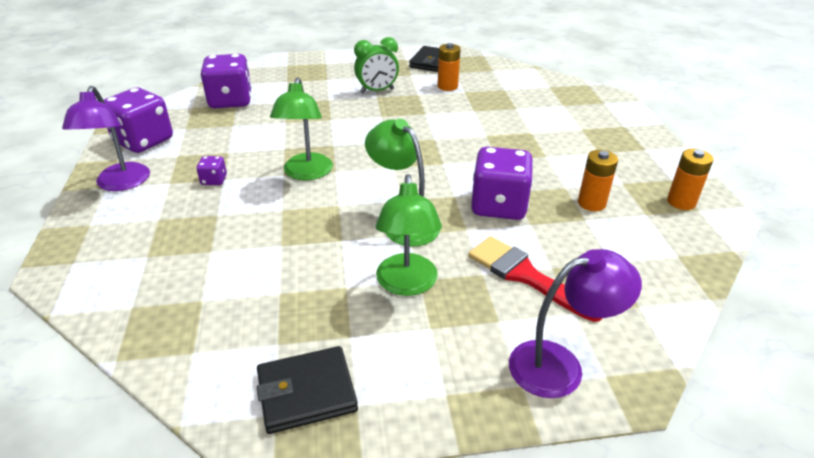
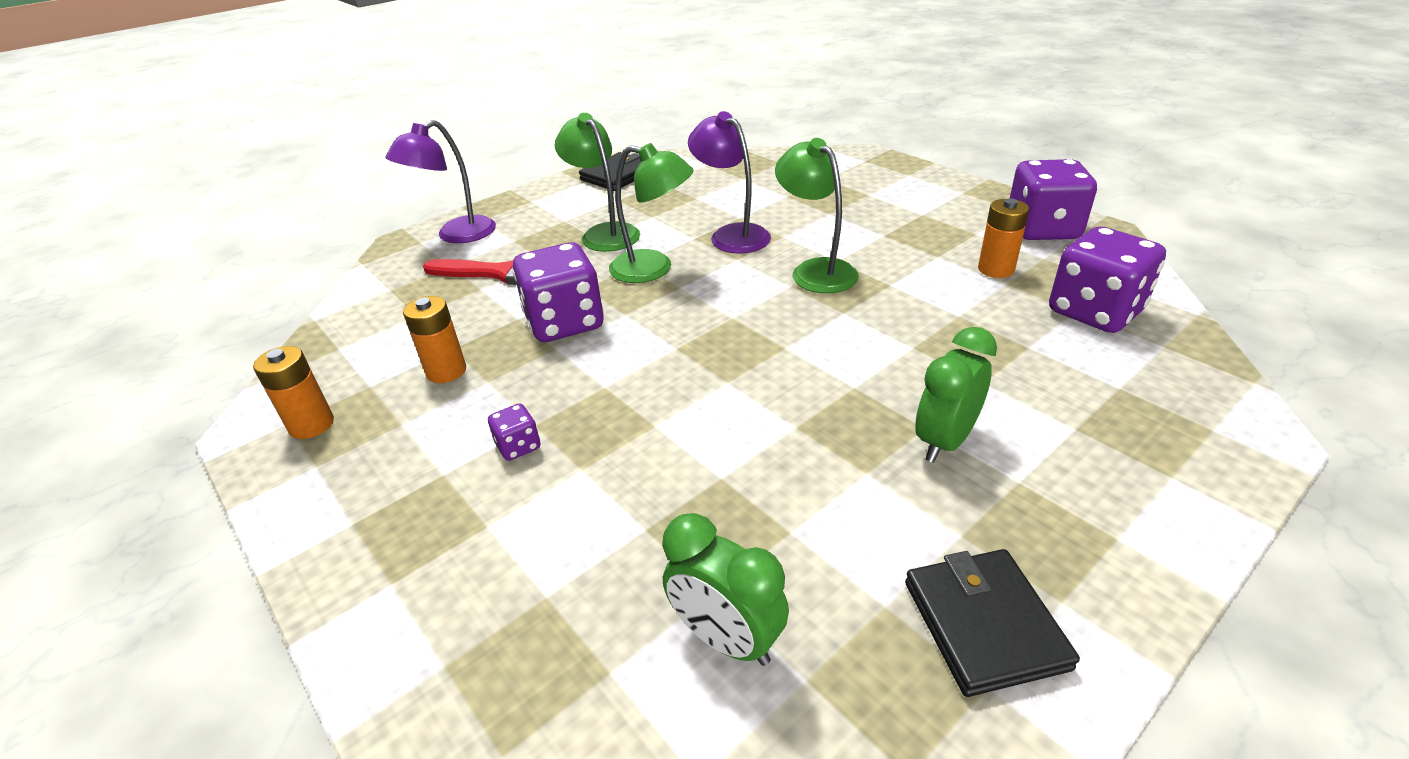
camera: 150 degrees right, 0 degrees up
purple lamp [62,86,150,191] -> purple lamp moved to [688,111,771,254]
purple dice [197,156,227,185] -> purple dice moved to [488,403,540,461]
orange battery [437,43,461,91] -> orange battery moved to [978,198,1029,278]
none -> green clock [662,513,789,666]

